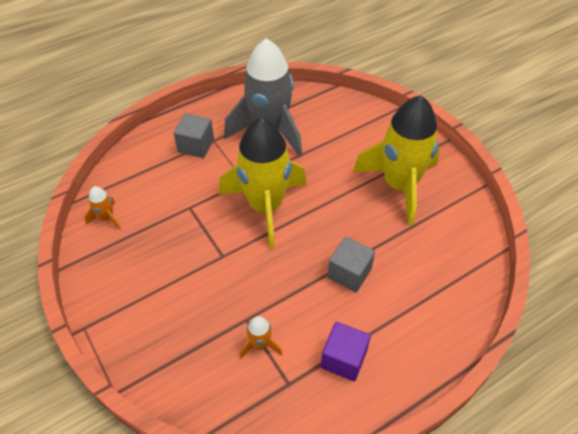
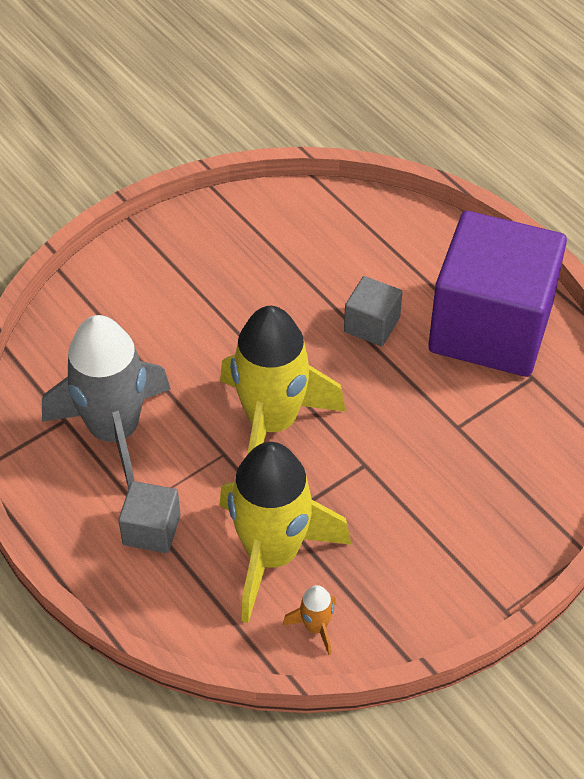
camera: 95 degrees left, 0 degrees up
orange rocket [239,316,282,359] -> none
purple cube [321,322,371,381] -> purple cube [428,211,567,377], size x2.40
yellow rocket [353,95,439,226] -> yellow rocket moved to [219,442,351,623]

